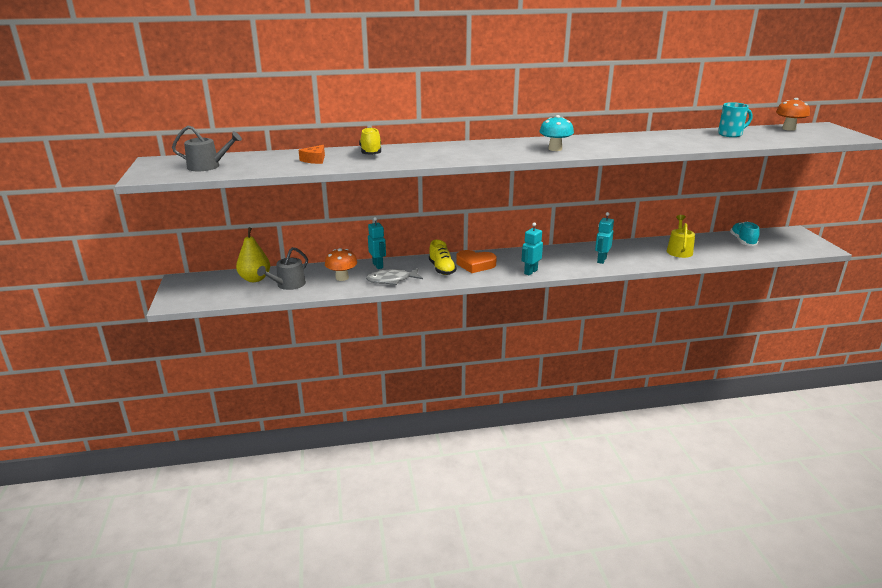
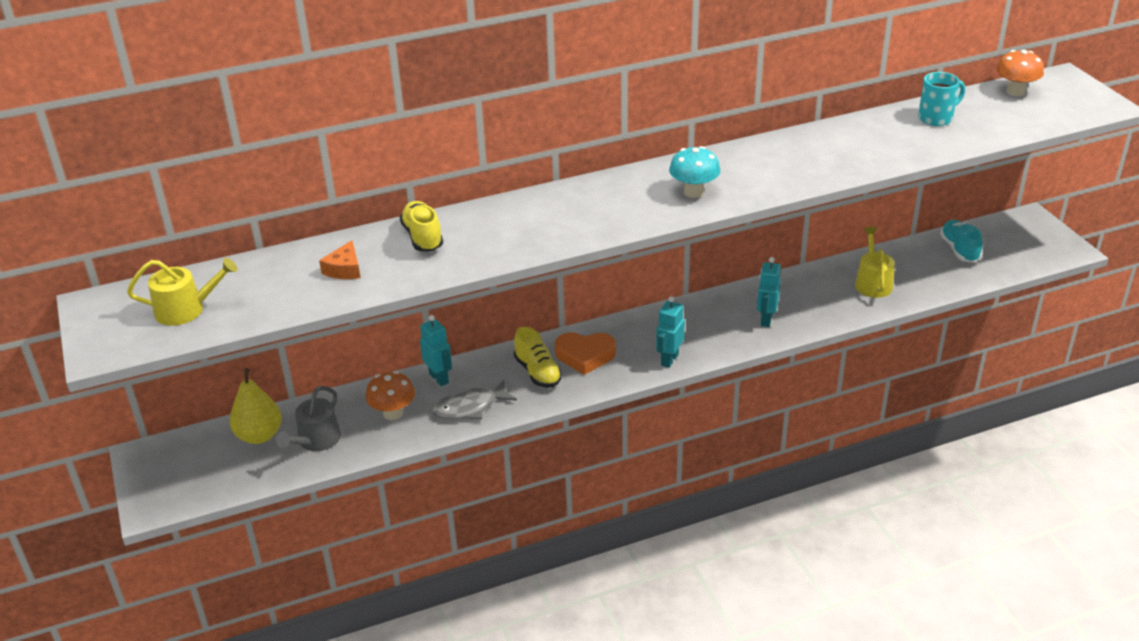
camera: 10 degrees left, 10 degrees up
grey watering can [172,125,242,171] -> yellow watering can [127,258,238,326]

